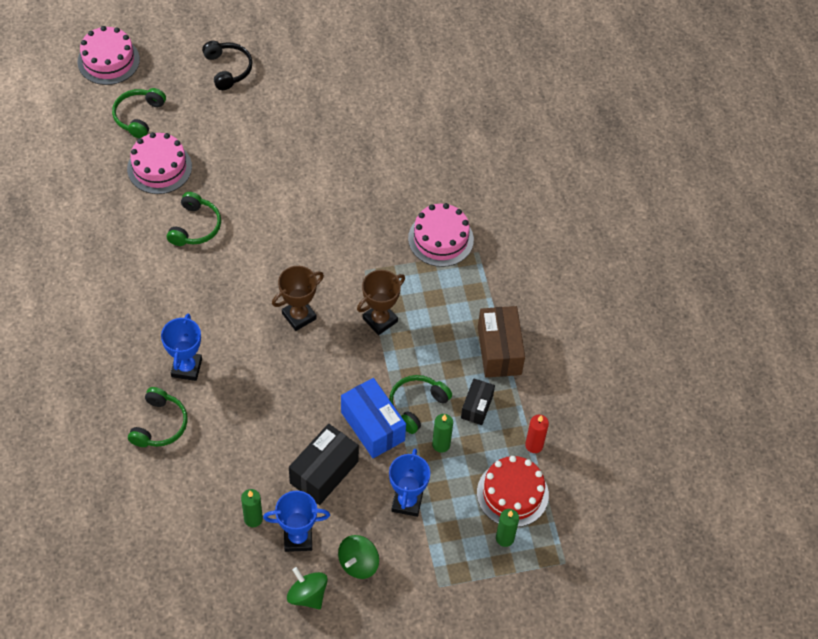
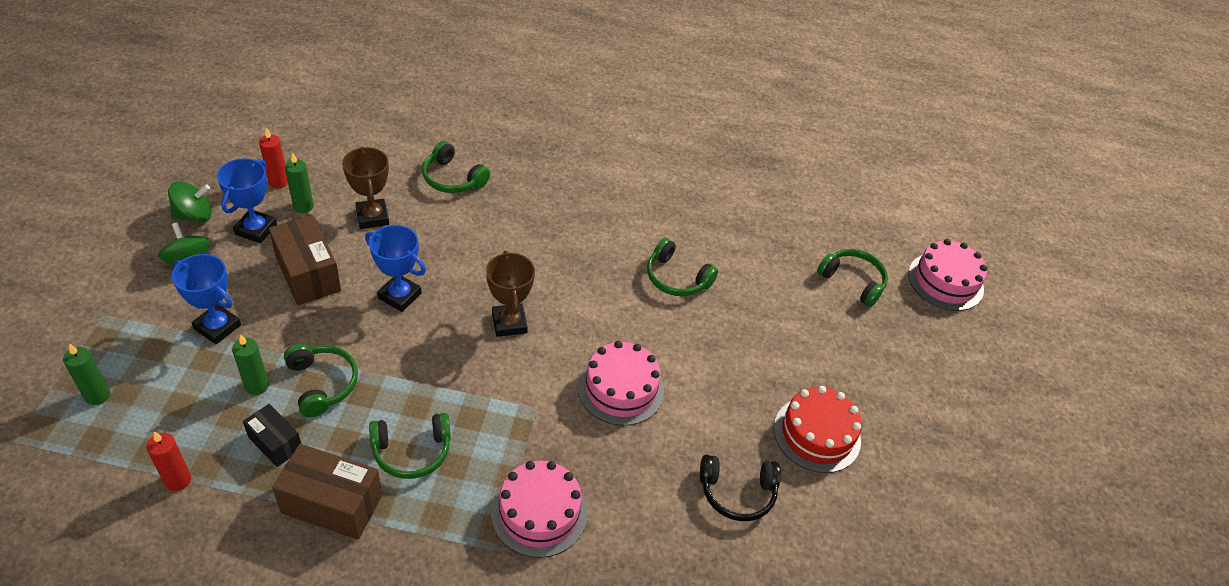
camera: 110 degrees right, 10 degrees down
pink cake [127,132,192,194] -> pink cake moved to [578,341,664,426]
blue trophy [161,314,202,381] -> blue trophy moved to [365,225,426,312]
black headphones [202,41,253,90] -> black headphones moved to [700,455,781,521]
black box [289,423,359,505] -> brown box [269,215,341,305]
blue box [341,378,406,458] -> none
brown trophy [357,270,405,335] -> brown trophy moved to [342,146,389,229]
red cake [477,456,549,527] -> red cake moved to [774,386,862,473]
none -> red candle [259,128,288,188]
none -> green headphones [369,413,451,479]

